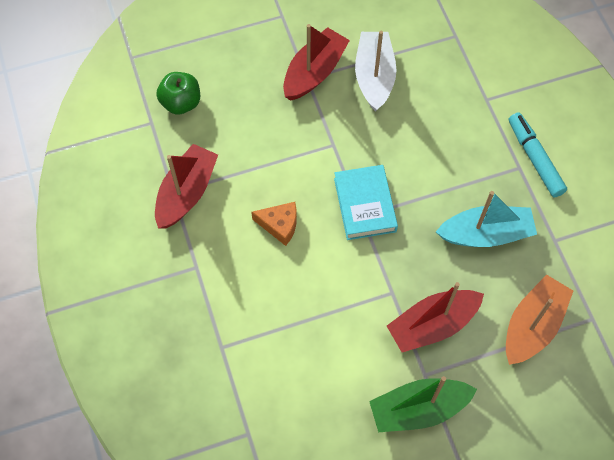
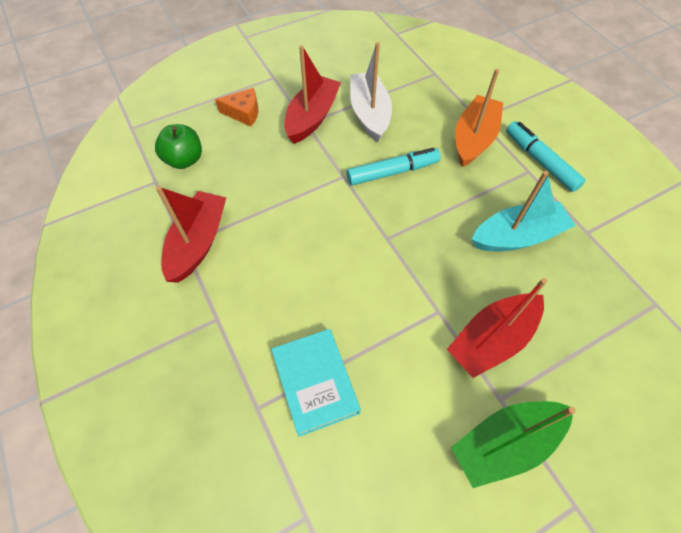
camera: 10 degrees left, 5 degrees down
orange cheese [251,202,297,246] -> orange cheese moved to [215,88,258,127]
turquoise book [334,165,398,240] -> turquoise book moved to [271,329,361,437]
orange boat [506,274,573,365] -> orange boat moved to [455,69,503,167]
none -> turquoise marker [347,148,441,186]

